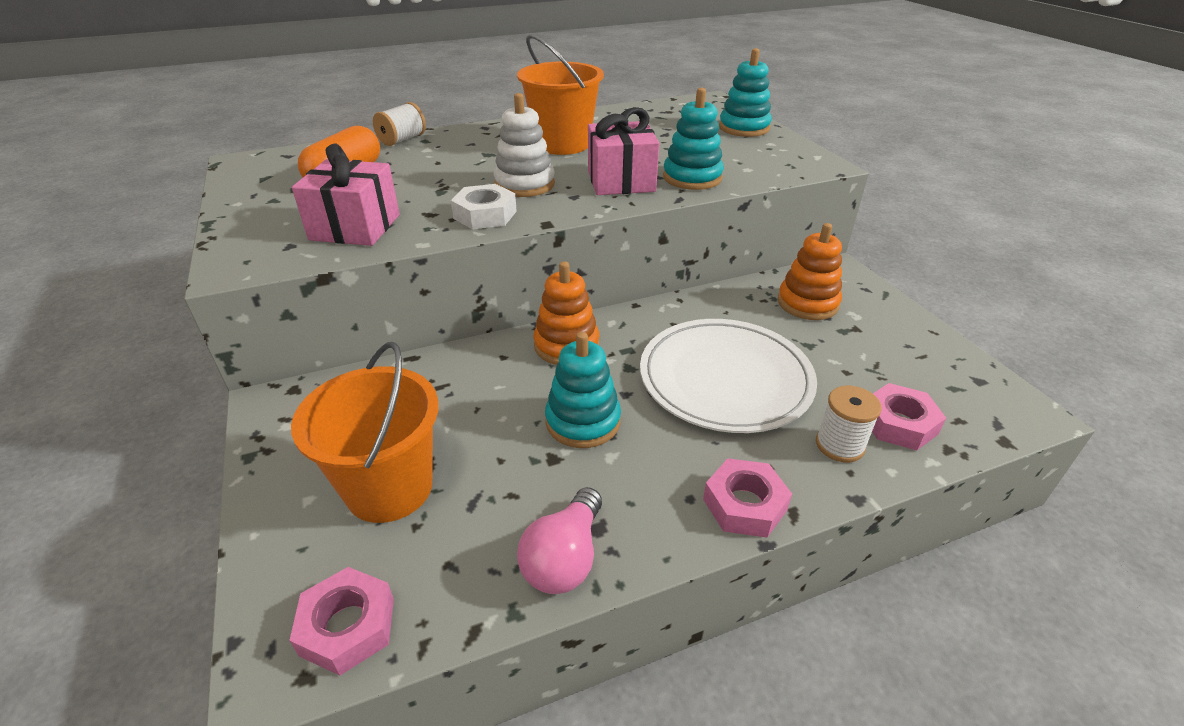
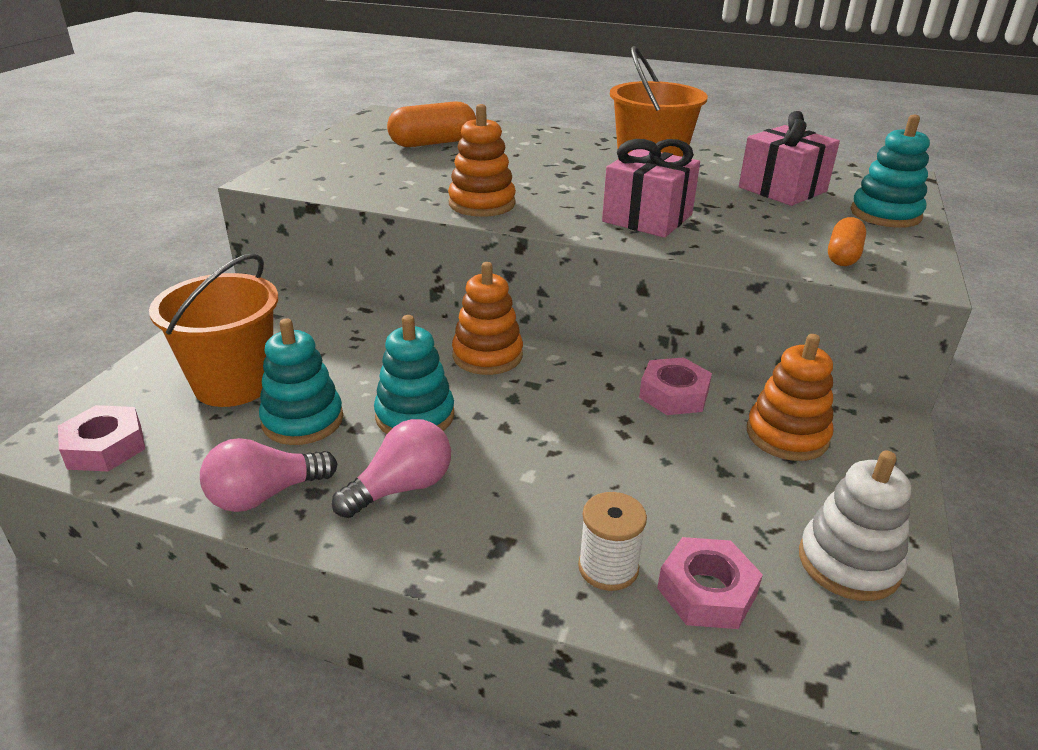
camera: 40 degrees right, 5 degrees down
pink gift [292,144,400,246] -> pink gift moved to [739,111,840,206]
white spool [373,102,426,146] -> none
white nut [451,184,517,230] -> orange stacking toy [448,104,516,217]
white stacking toy [494,93,555,197] -> white stacking toy moved to [799,451,911,601]
white plate [640,319,817,433] -> none
turquoise stacking toy [663,88,724,190] -> turquoise stacking toy moved to [259,318,343,445]
pink nut [703,458,792,538] -> pink nut moved to [639,357,712,415]
none -> pink light bulb [332,419,451,518]
none -> orange capsule [828,217,866,266]

